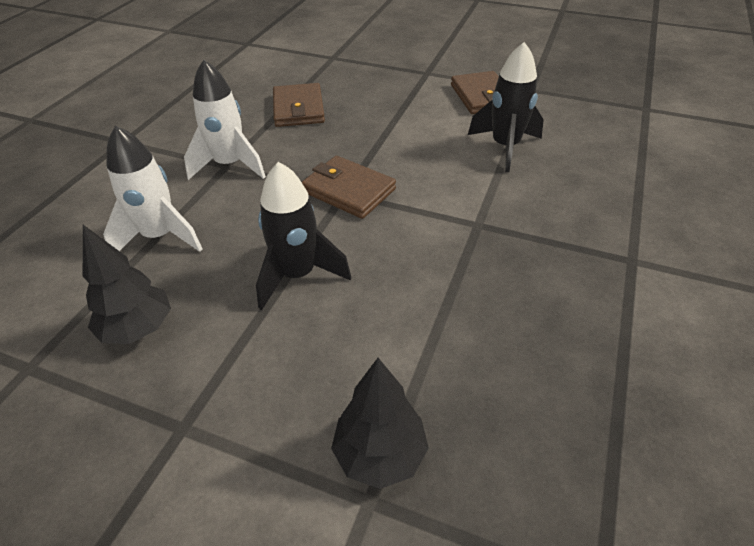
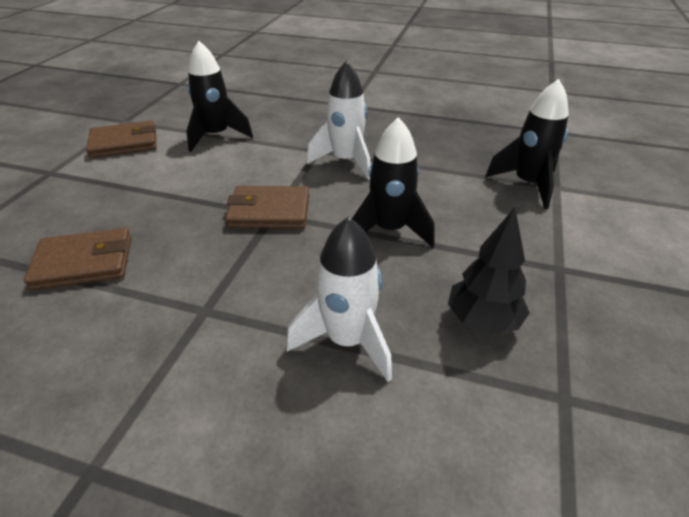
camera: 95 degrees left, 5 degrees down
white rocket [184,60,266,180] -> white rocket moved to [307,61,371,180]
brown wallet [302,156,396,219] -> brown wallet turned 60 degrees clockwise [225,186,309,229]
black tree [331,358,429,489] -> black rocket [485,79,569,209]

